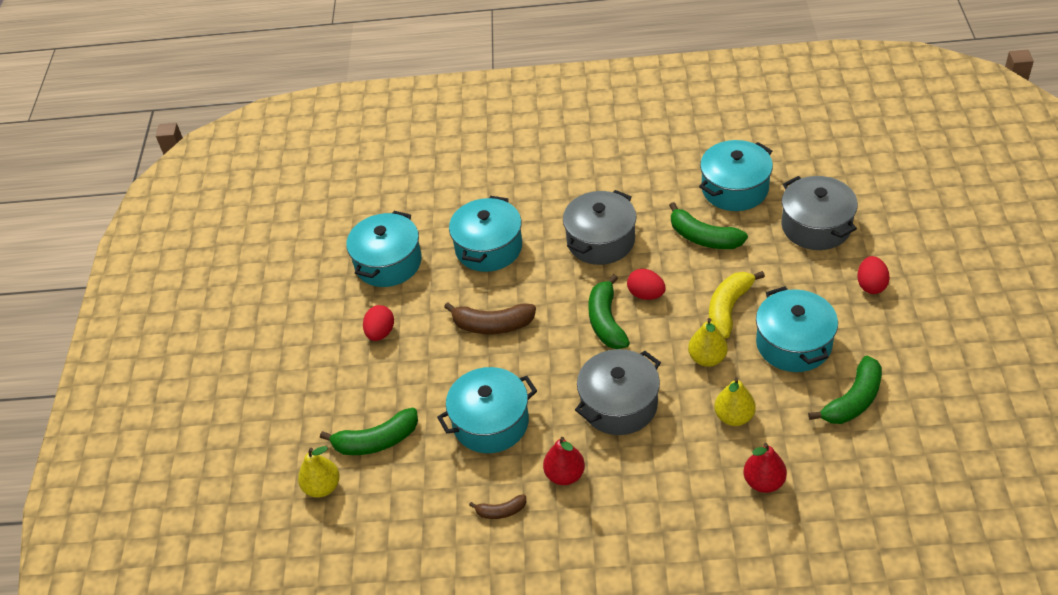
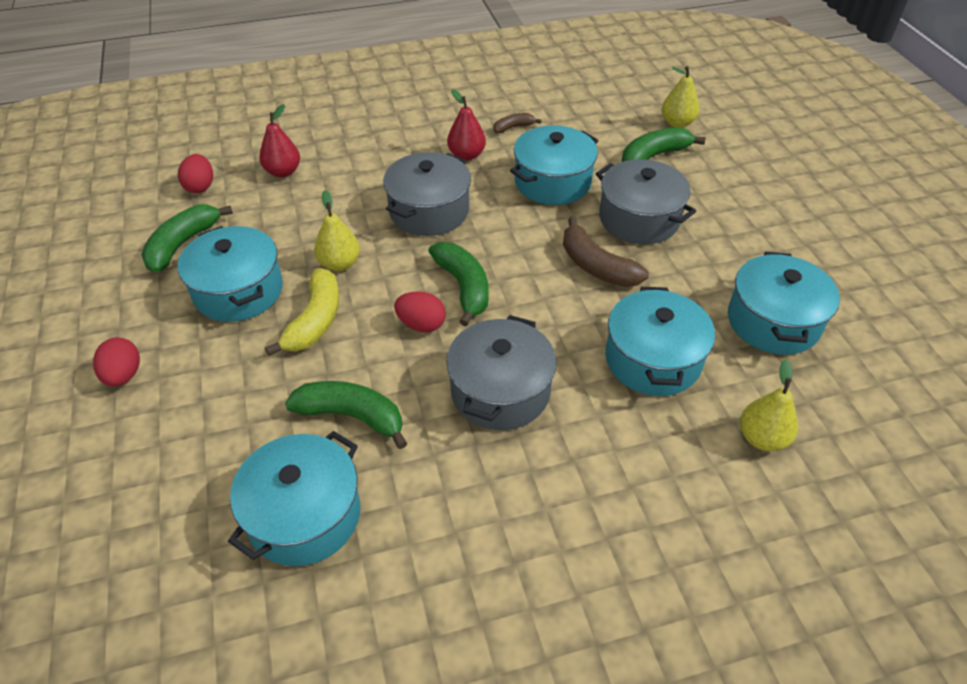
camera: 160 degrees right, 0 degrees up
red egg [363,305,394,341] -> red egg moved to [178,154,213,193]
brown banana [444,302,536,334] -> brown banana turned 120 degrees counterclockwise [563,217,649,287]
yellow pear [714,377,756,426] -> yellow pear moved to [740,359,798,451]
grey pot [781,176,858,250] -> grey pot moved to [596,159,696,244]

